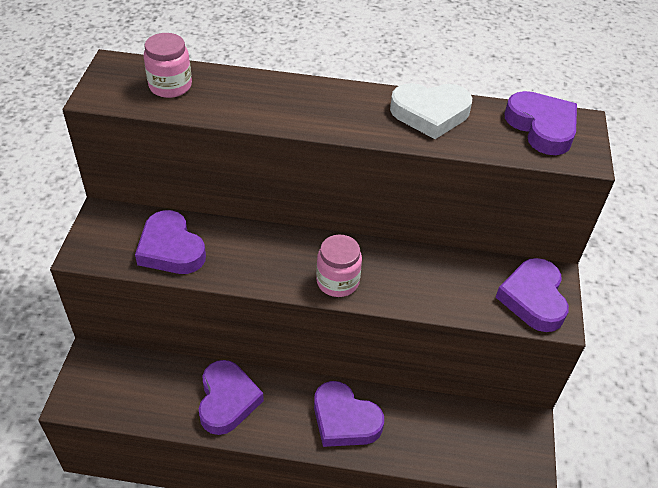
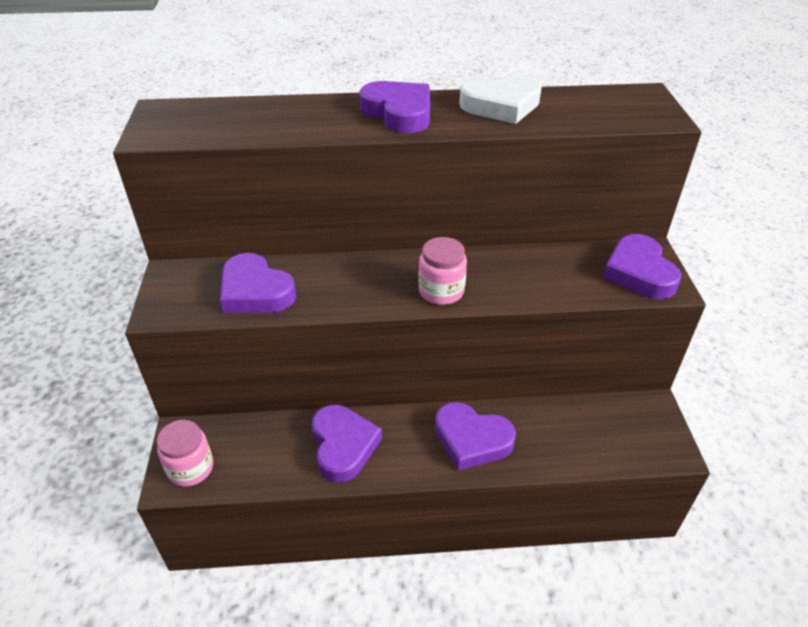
camera: 10 degrees left, 5 degrees down
pink jar [143,33,192,98] -> pink jar moved to [157,420,213,486]
purple heart [505,91,577,155] -> purple heart moved to [359,81,430,134]

